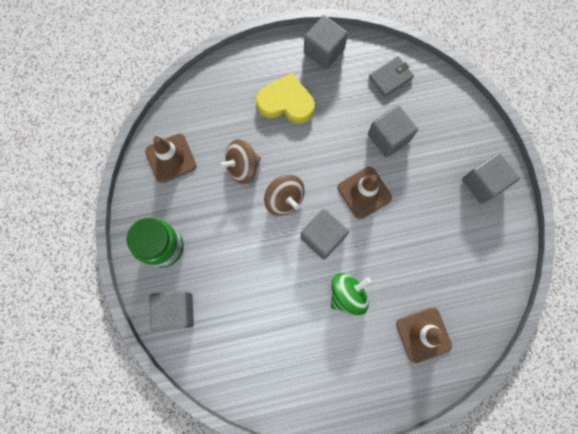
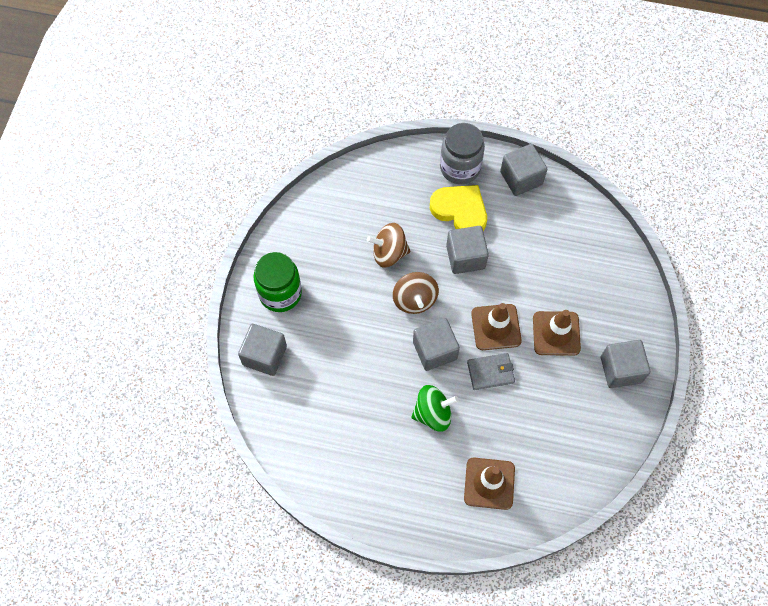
camera: 25 degrees right, 10 degrees down
brown traffic cone [145,134,197,183] -> brown traffic cone moved to [533,310,581,356]
grey cube [368,105,418,158] -> grey cube moved to [446,226,489,274]
grey wallet [369,56,414,97] -> grey wallet moved to [467,353,515,390]
none -> grey jar [440,123,485,184]

